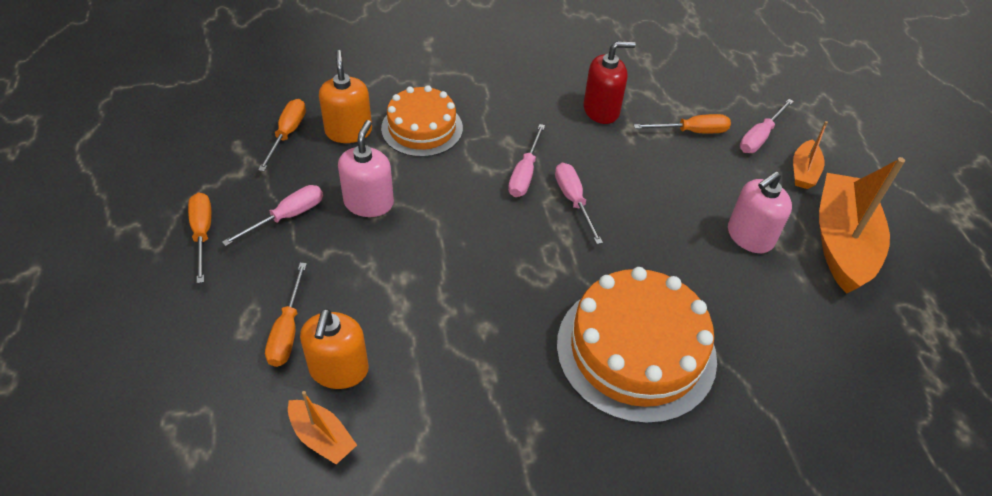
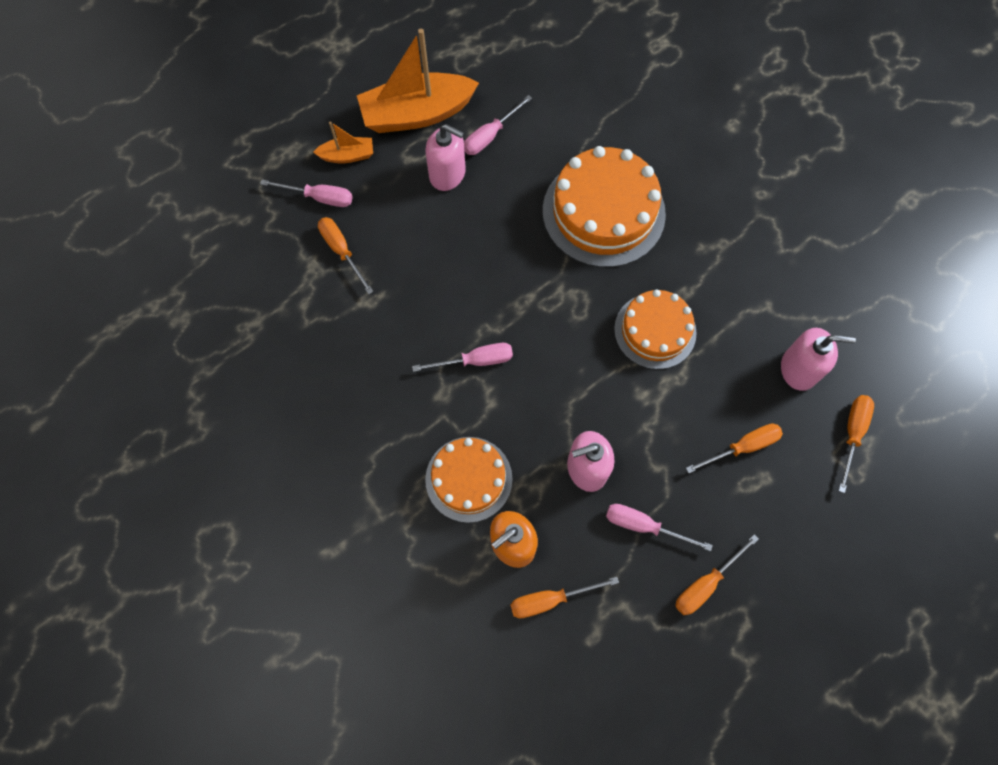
camera: 115 degrees left, 20 degrees up
orange boat [288,391,357,464] -> pink soap dispenser [781,328,856,391]
orange soap dispenser [300,309,369,389] -> none
pink screwdriver [555,163,603,244] -> pink screwdriver moved to [464,95,532,155]
red soap dispenser [583,41,636,124] -> none
none -> orange cake [614,289,697,369]
none -> orange screwdriver [838,395,874,493]

